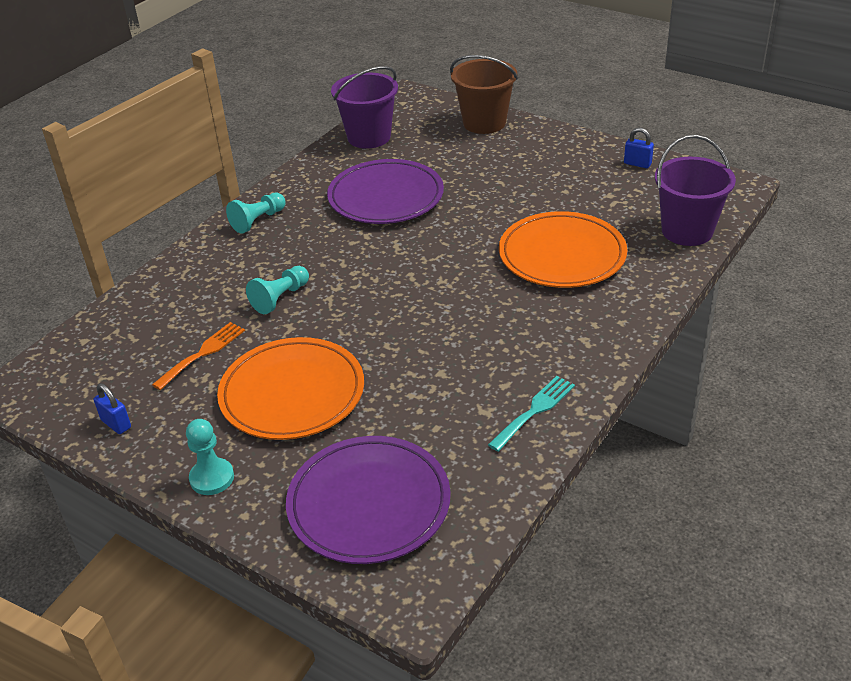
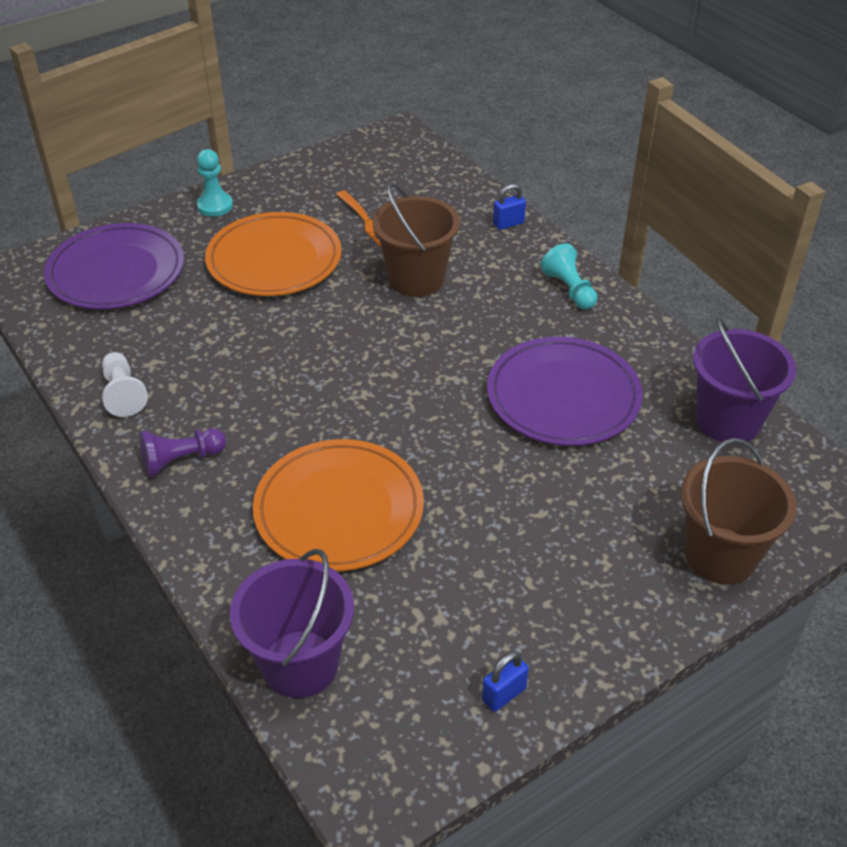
camera: 110 degrees right, 5 degrees up
blue padlock [94,383,131,434] -> blue padlock moved to [493,184,526,230]
turquoise pawn [246,266,309,314] -> brown bucket [372,183,460,297]
turquoise fork [488,376,575,452] -> white pawn [102,352,148,417]
none -> purple pawn [139,428,226,477]

